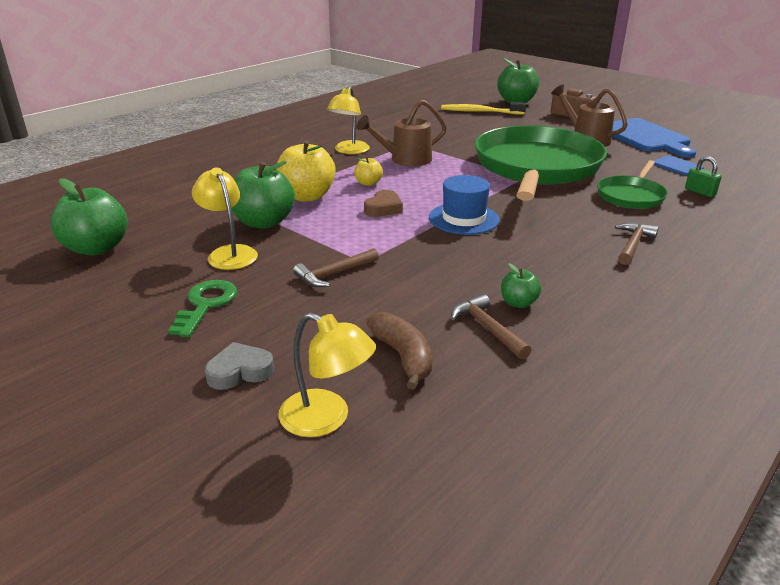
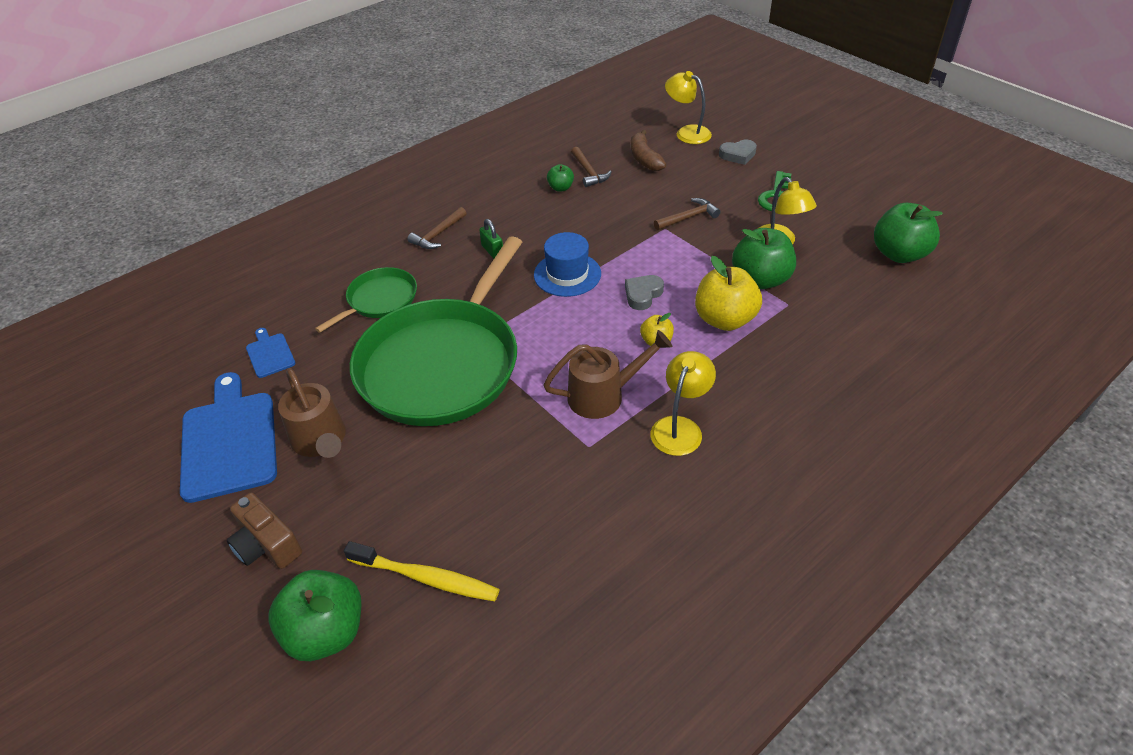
camera: 170 degrees left, 15 degrees up
brown heart [364,190,403,217] -> grey heart [625,275,664,310]
green padlock [685,156,722,197] -> green padlock moved to [479,219,503,259]

